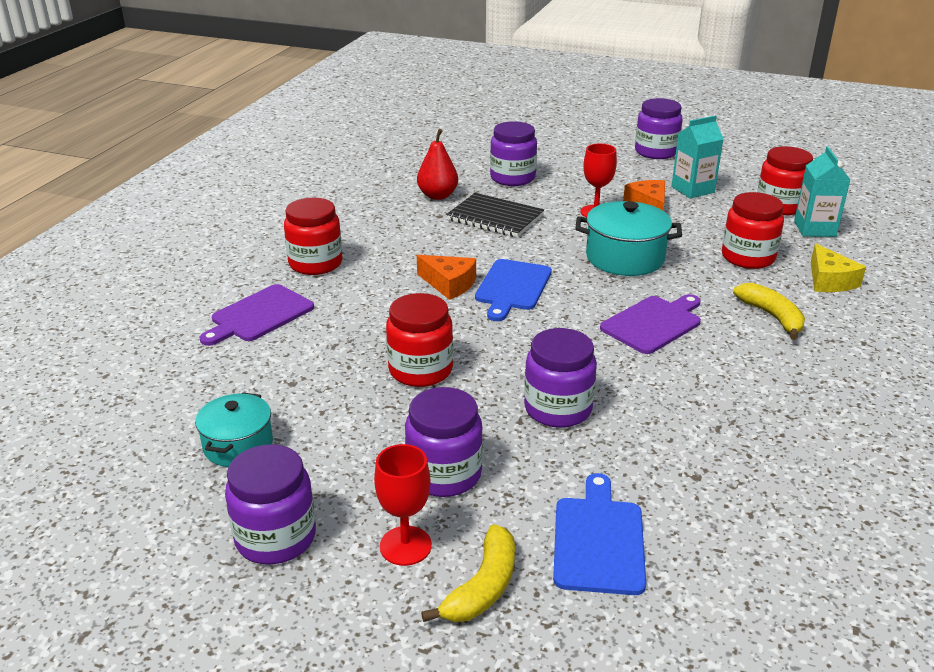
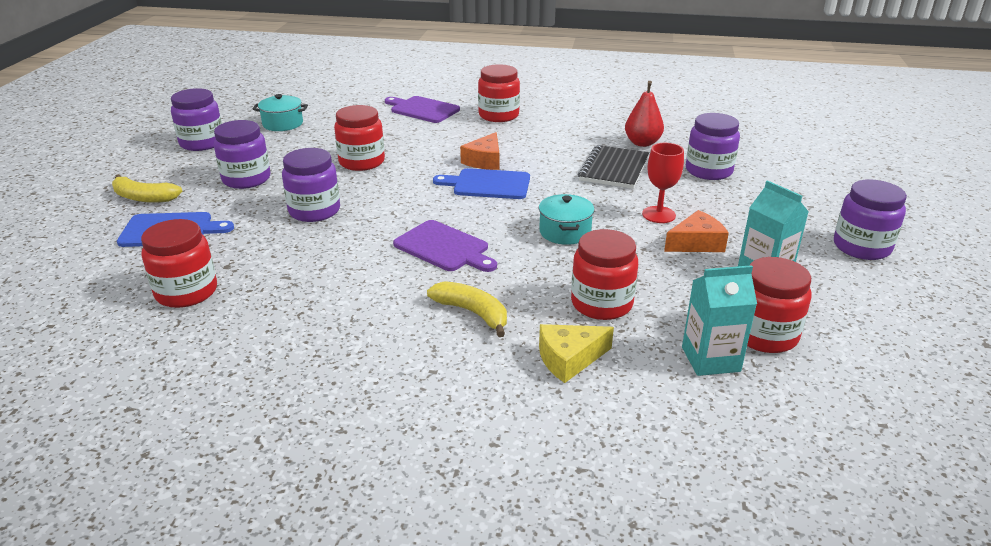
camera: 80 degrees right, 0 degrees up
red goblet [374,444,432,566] -> none
turquoise pot [575,201,682,276] -> turquoise pot [539,194,594,245], size x0.65
yellow banana [733,283,805,340] -> yellow banana turned 105 degrees counterclockwise [427,281,507,337]
none -> red jar [141,219,217,308]

